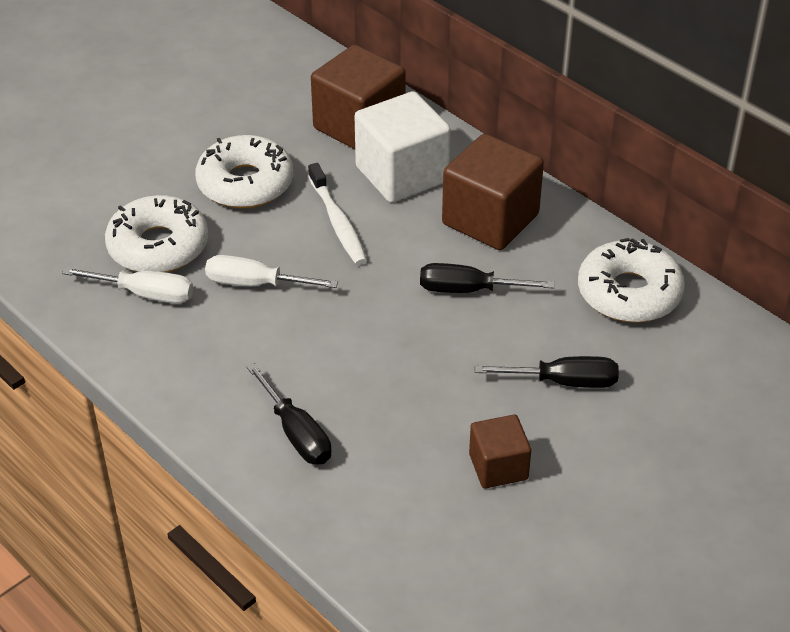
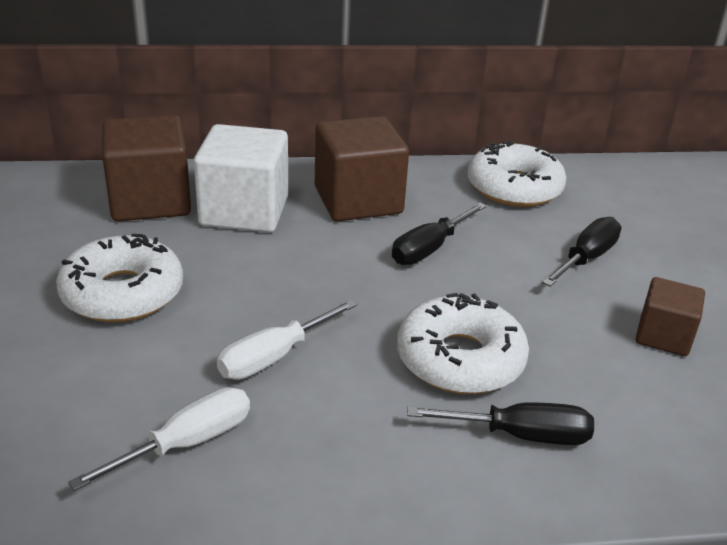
camera: 55 degrees left, 10 degrees down
white donut [105,195,208,272] -> white donut moved to [397,293,529,394]
white toothbrush [308,163,367,265] -> none

